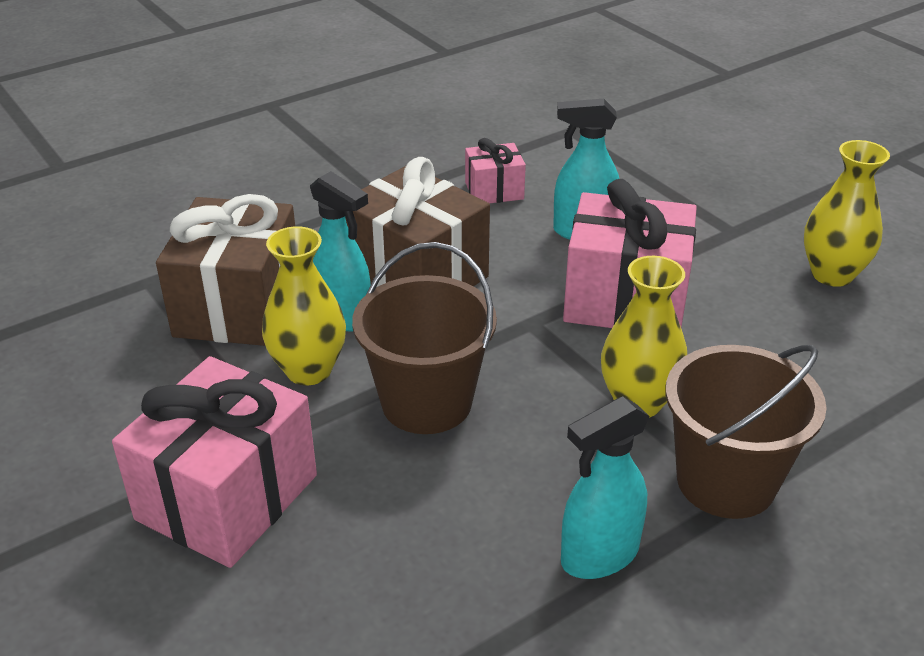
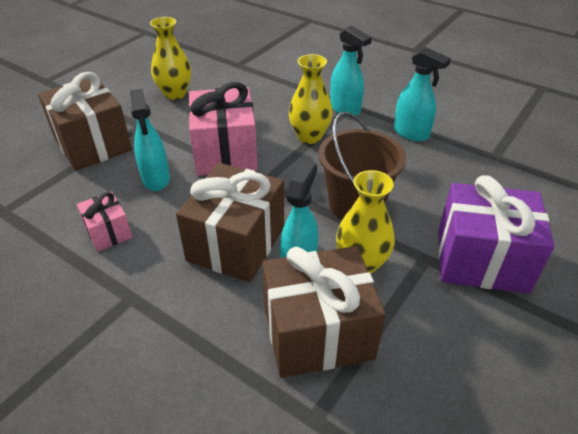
camera: 110 degrees left, 5 degrees up
pink gift [112,356,317,568] -> purple gift [438,175,555,293]
brown bucket [665,345,827,519] -> turquoise spray bottle [330,26,372,117]
none -> brown gift [38,72,132,171]

